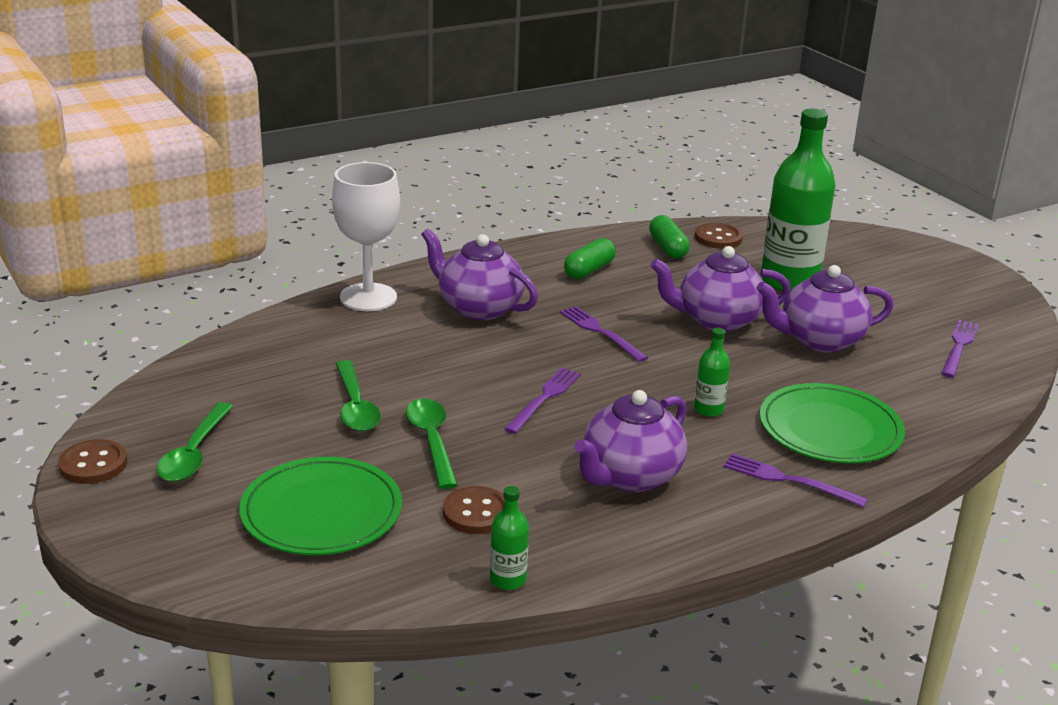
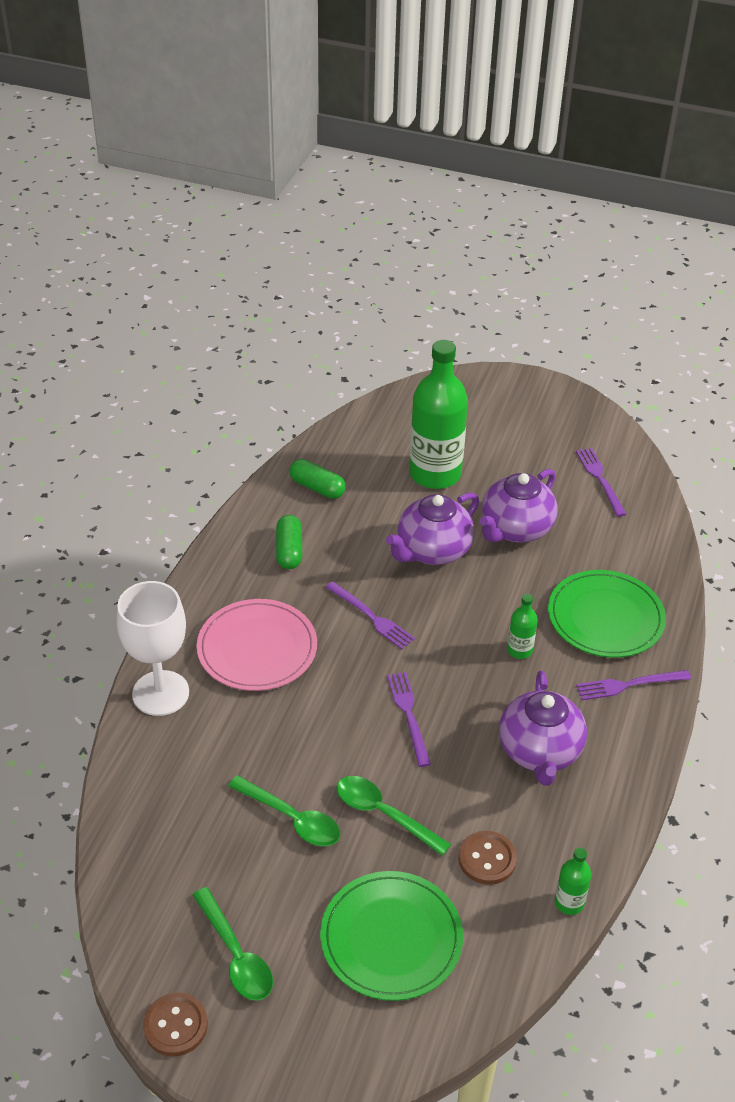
camera: 40 degrees left, 15 degrees up
purple teapot [421,228,538,320] -> pink plate [196,599,317,691]
purple fork [560,306,648,362] -> purple fork turned 150 degrees counterclockwise [326,581,415,649]
brown button [695,223,743,249] -> none

